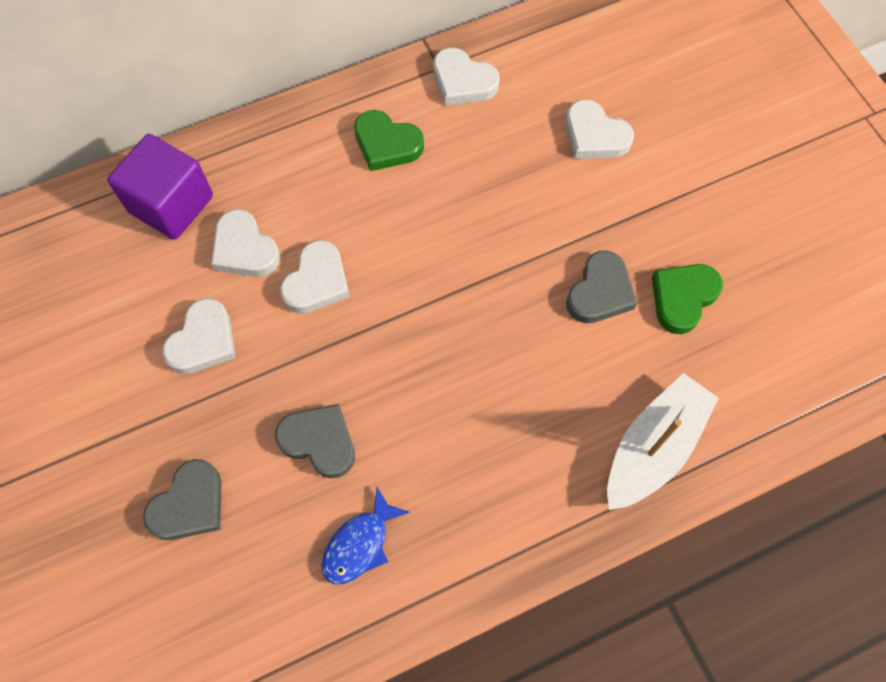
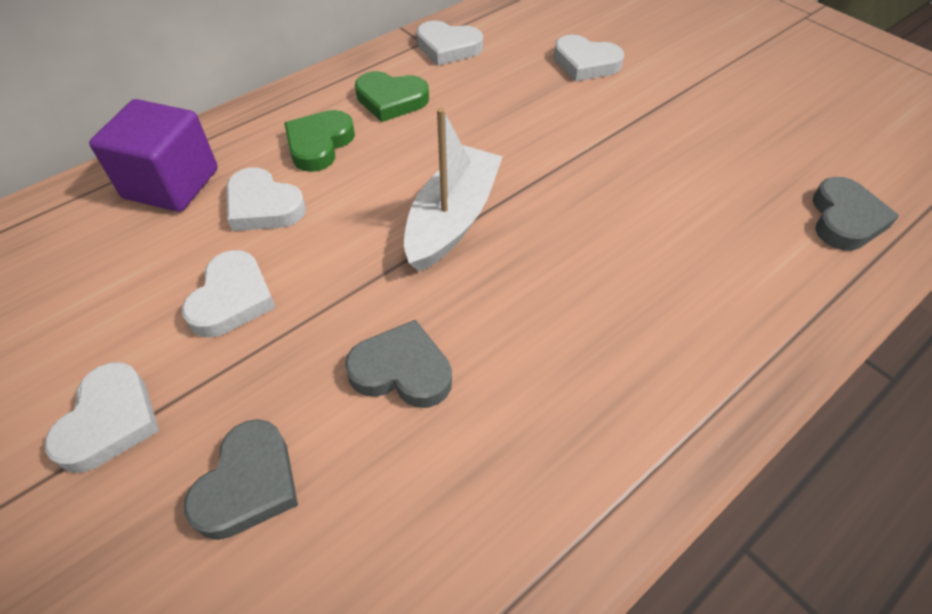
camera: 15 degrees left, 15 degrees down
white heart [280,240,350,314] -> white heart moved to [45,362,159,472]
blue fish [321,487,410,584] -> none
grey heart [566,251,637,323] -> grey heart moved to [813,177,899,251]
white boat [607,373,719,510] -> white boat moved to [404,108,503,272]
green heart [652,264,723,334] -> green heart moved to [284,110,355,172]

